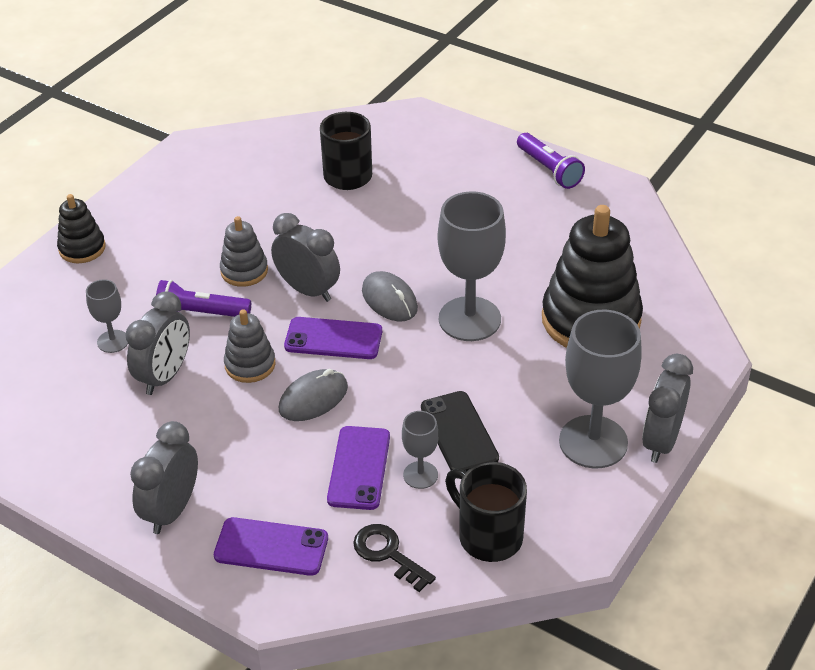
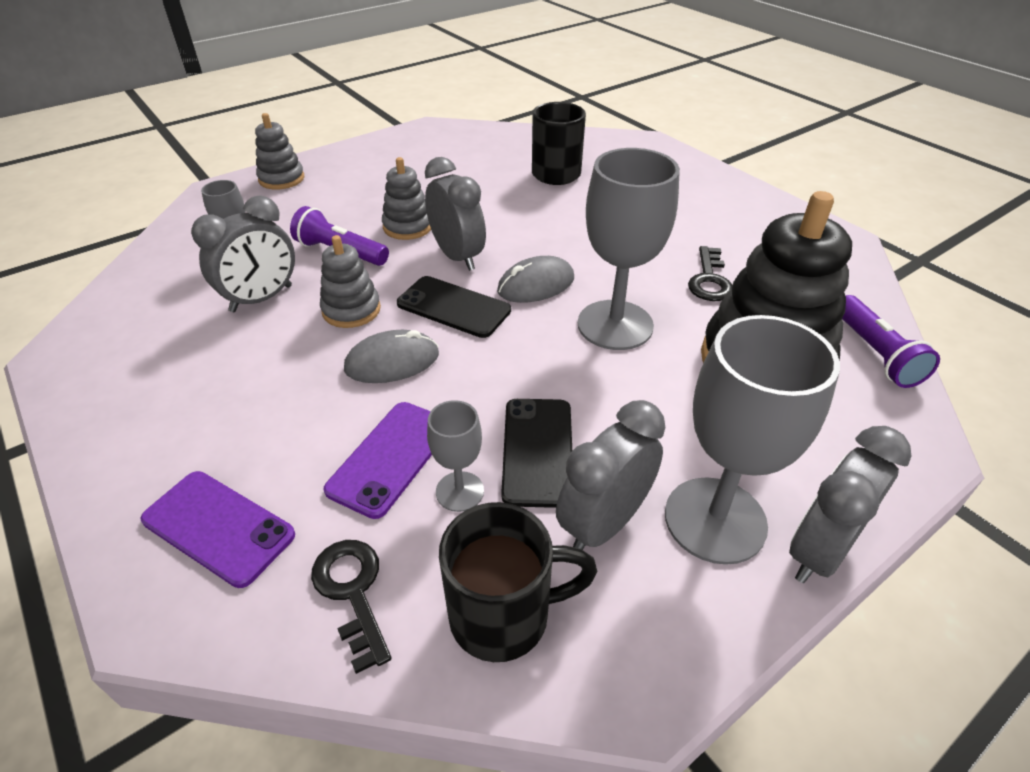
camera: 20 degrees right, 0 degrees up
black stacking toy [57,194,106,263] -> grey stacking toy [255,113,304,190]
grey clock [130,421,198,534] -> grey clock moved to [556,400,665,550]
purple phone [284,317,382,359] -> black phone [397,276,511,338]
grey mouse [362,271,418,321] -> grey mouse turned 75 degrees clockwise [497,256,574,303]
black mug [445,462,527,562] -> black mug turned 105 degrees clockwise [439,502,598,662]
purple flashlight [517,133,585,189] -> purple flashlight moved to [842,295,940,388]
none -> black key [688,246,732,301]

